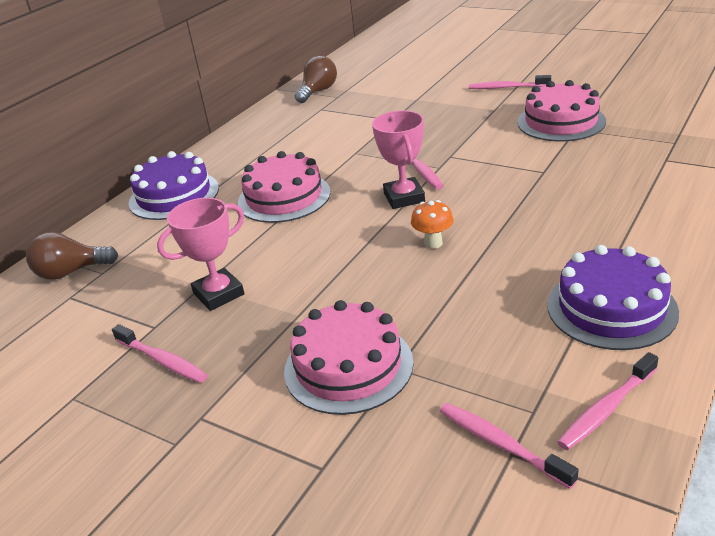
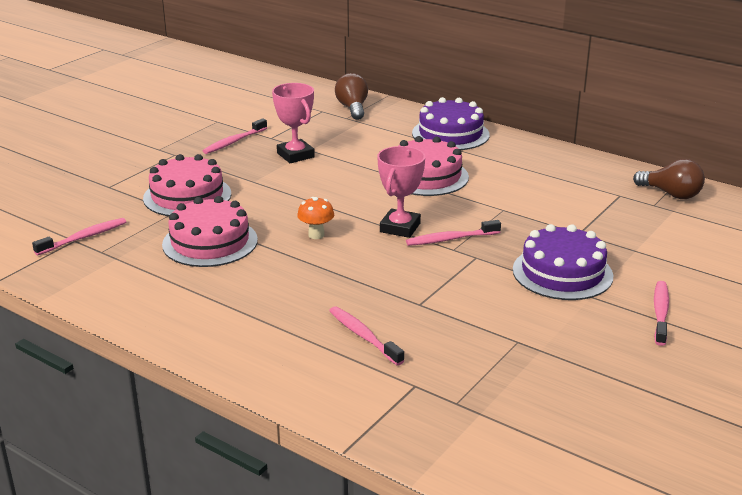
camera: 90 degrees right, 5 degrees down
pink trophy [372,110,425,209] -> pink trophy turned 60 degrees counterclockwise [377,146,425,238]
pink cake [517,80,606,142] -> pink cake moved to [162,196,258,267]
purple cake [547,245,679,350] -> purple cake moved to [513,224,614,300]
pink toothbrush [557,352,658,450] -> pink toothbrush moved to [329,306,404,366]

